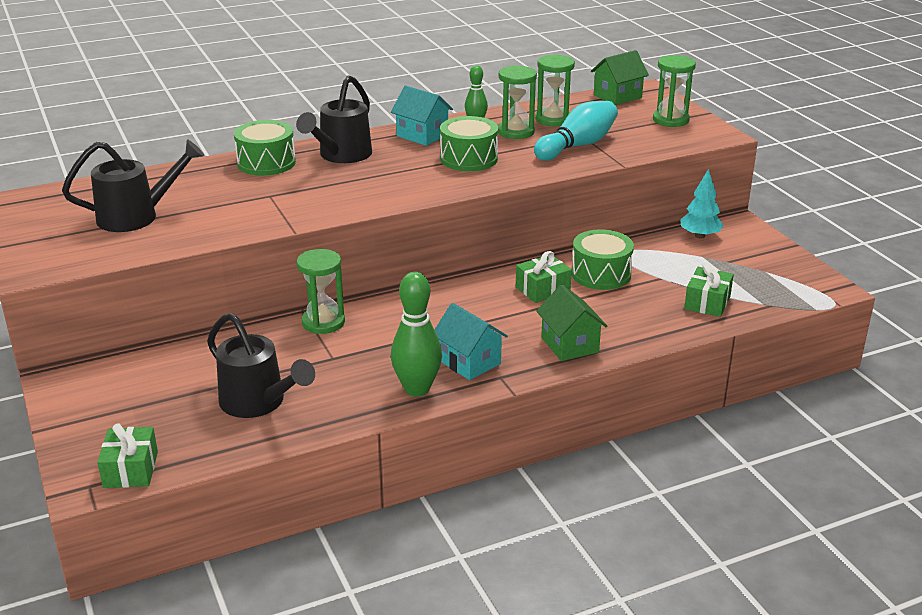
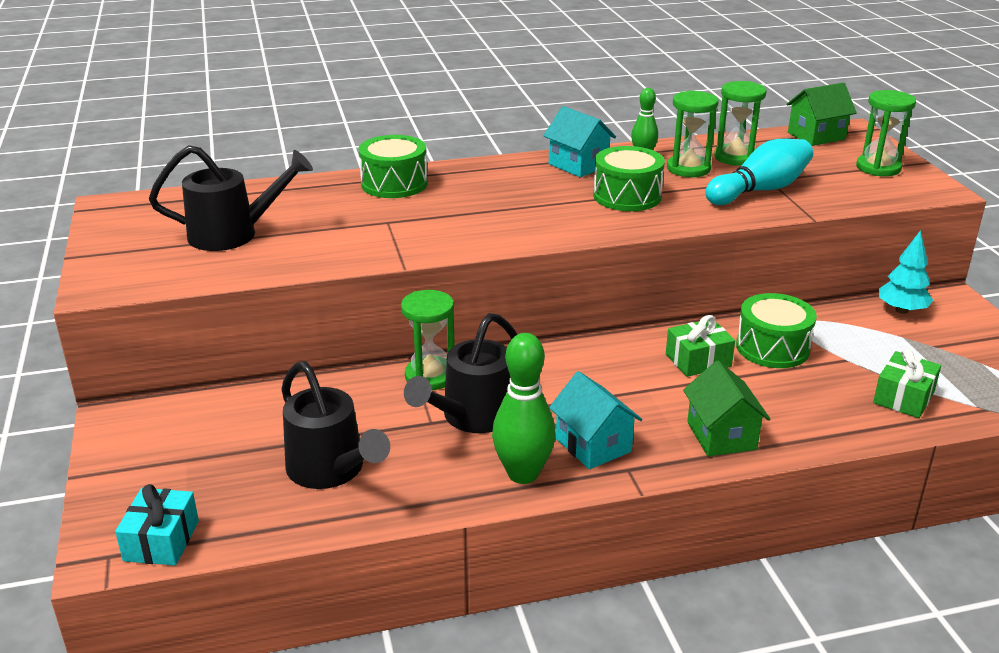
camera: 10 degrees right, 0 degrees up
green gift [97,423,158,488] -> turquoise gift [115,484,199,565]
black watering can [296,75,372,163] -> black watering can moved to [404,313,517,433]

